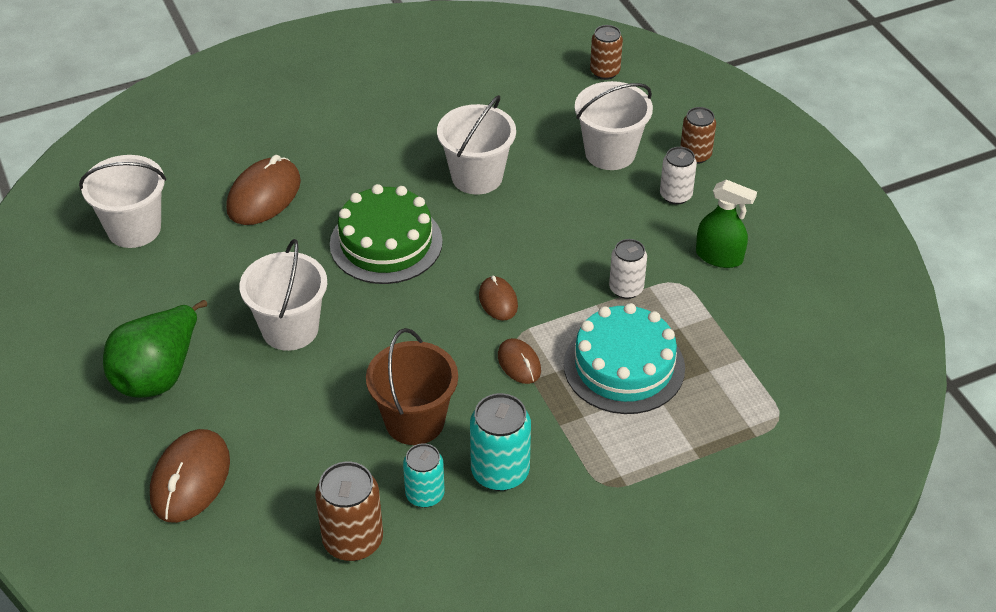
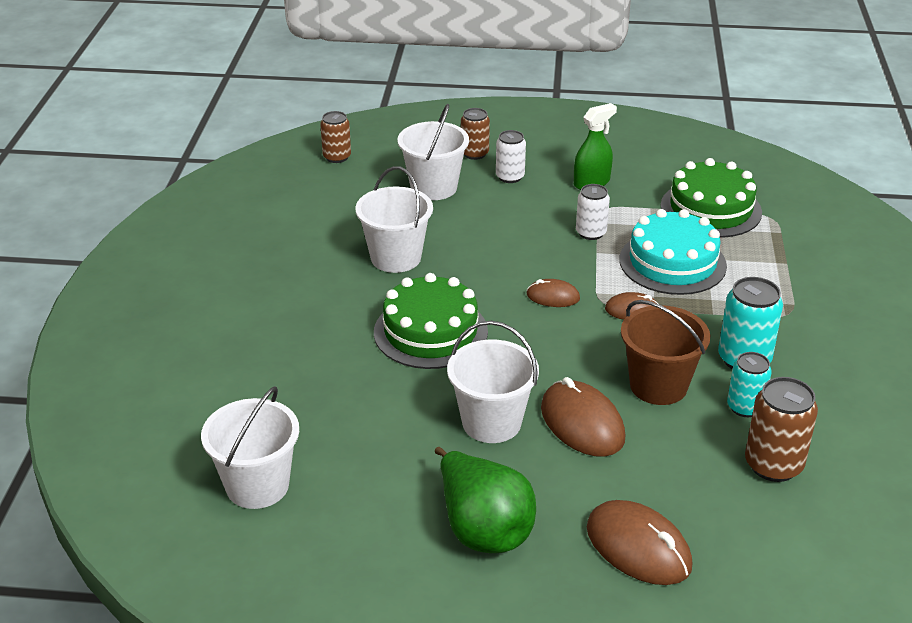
camera: 60 degrees left, 10 degrees down
brown mouse [226,155,301,225] -> brown mouse moved to [541,377,626,457]
none -> green cake [660,158,762,238]

